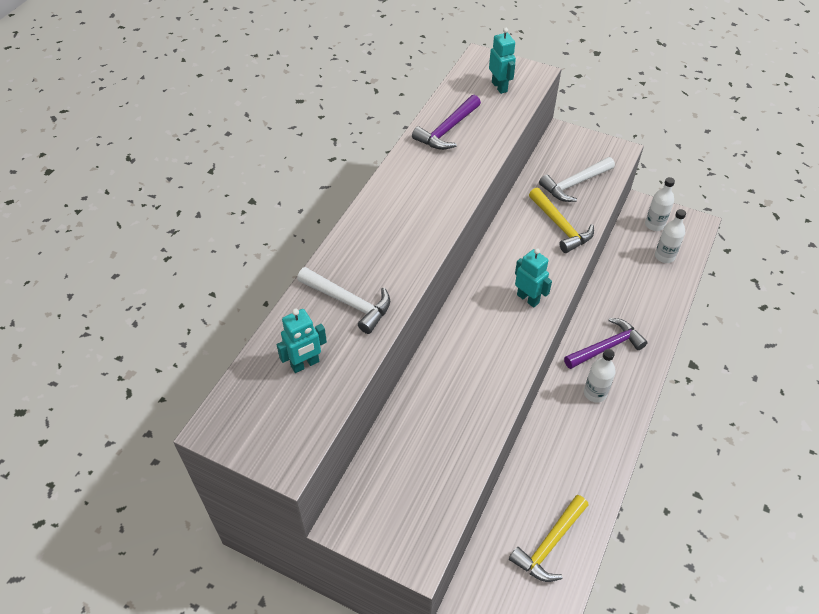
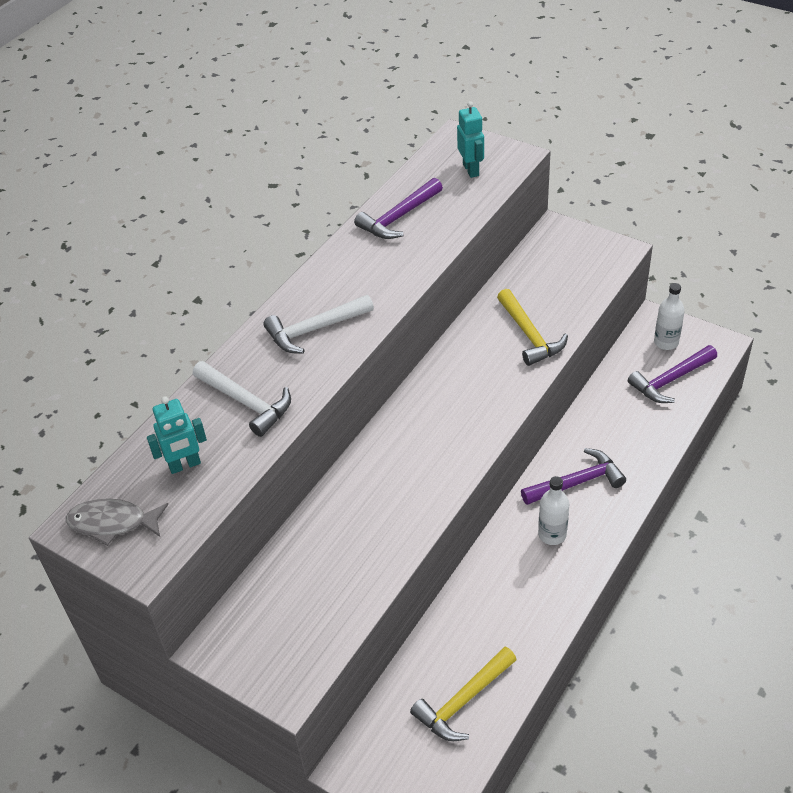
camera: 10 degrees right, 5 degrees down
turquoise robot [515,248,552,308] -> none
white hammer [539,157,615,202] -> white hammer moved to [263,295,374,354]
white bottle [655,209,686,263] -> purple hammer [628,345,717,403]
none -> grey fish [66,498,168,546]

